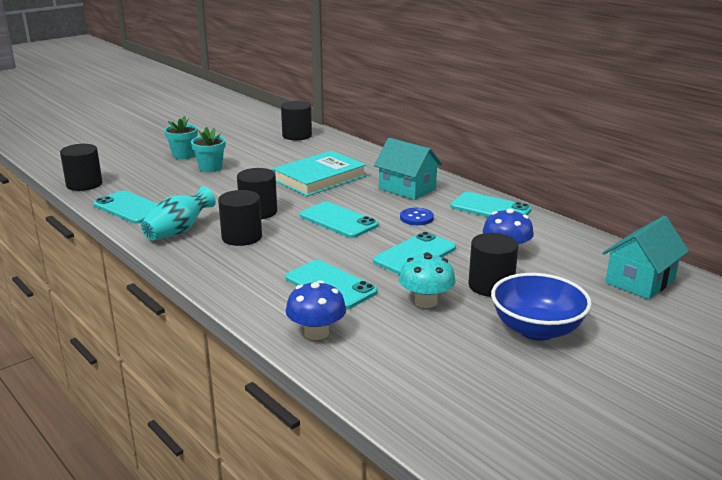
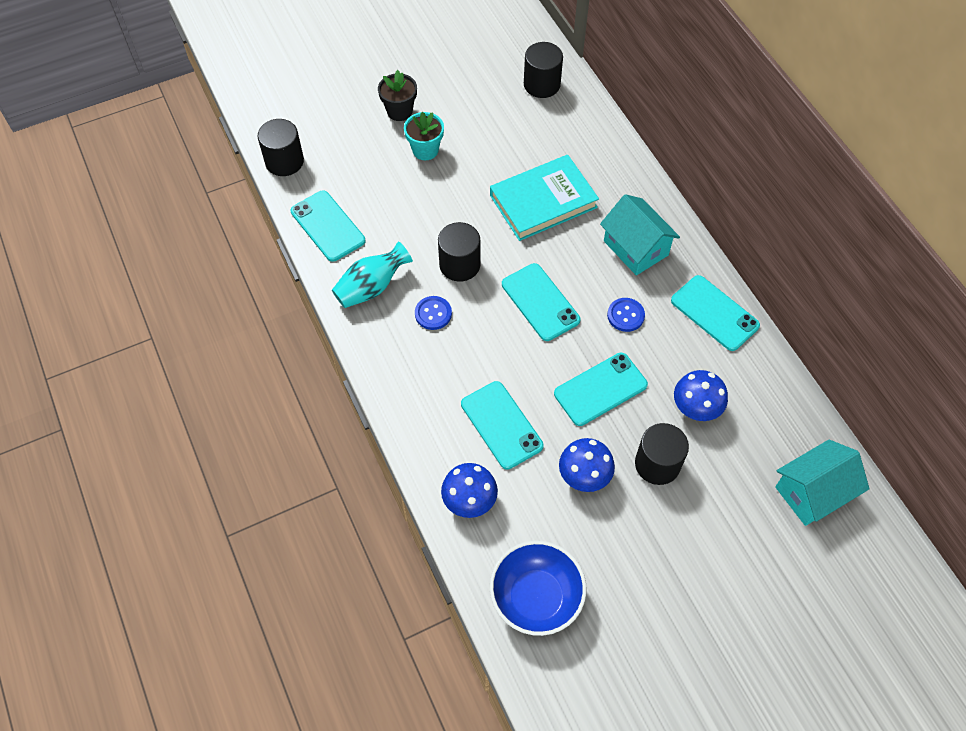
camera: 15 degrees right, 35 degrees up
turquoise flower pot [164,116,198,159] -> black flower pot [378,70,417,121]
black cylinder [218,190,262,246] -> blue button [415,296,452,330]
turquoise mushroom [399,252,455,308] -> blue mushroom [559,438,615,492]
blue bowl [491,273,592,341] -> blue bowl moved to [490,541,586,636]

